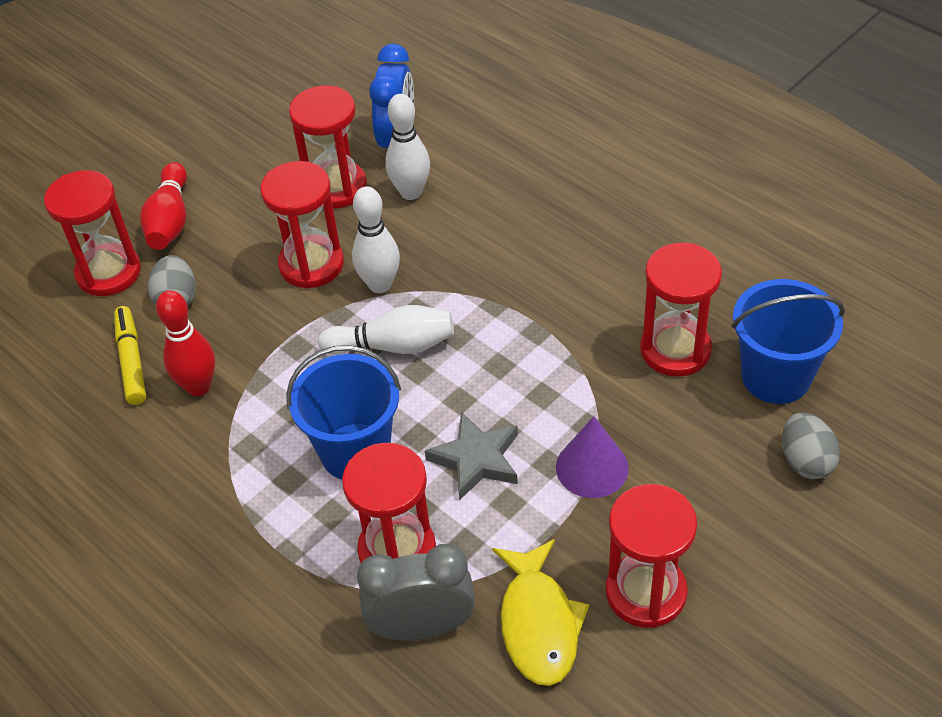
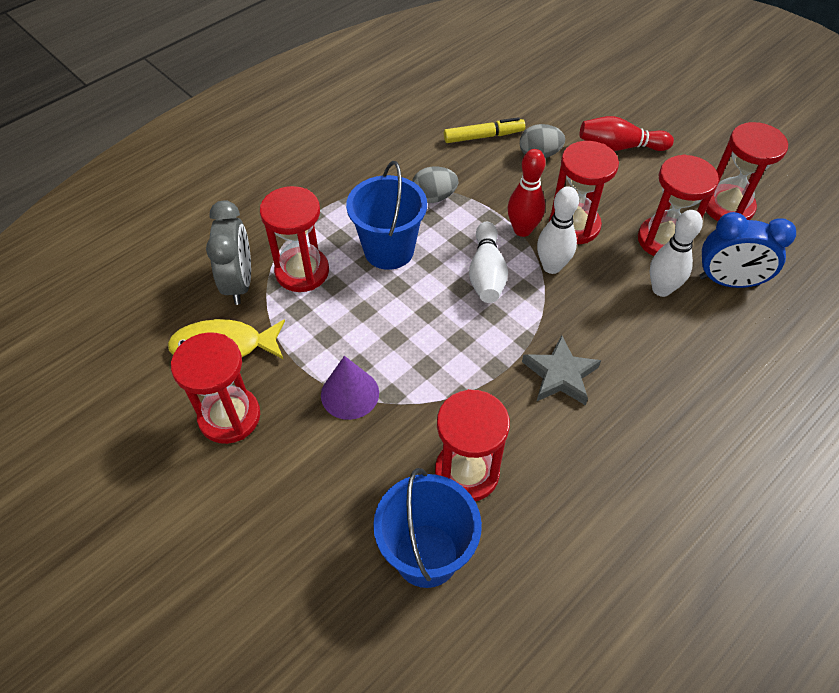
camera: 90 degrees right, 5 degrees up
red hourglass [44,170,141,296] -> red hourglass moved to [706,122,788,221]
red bowling pin [156,290,215,396] -> red bowling pin moved to [507,149,546,237]
grey star [425,412,518,501] -> grey star moved to [522,335,601,405]
grey egg [782,412,840,479] -> grey egg moved to [412,166,458,203]

